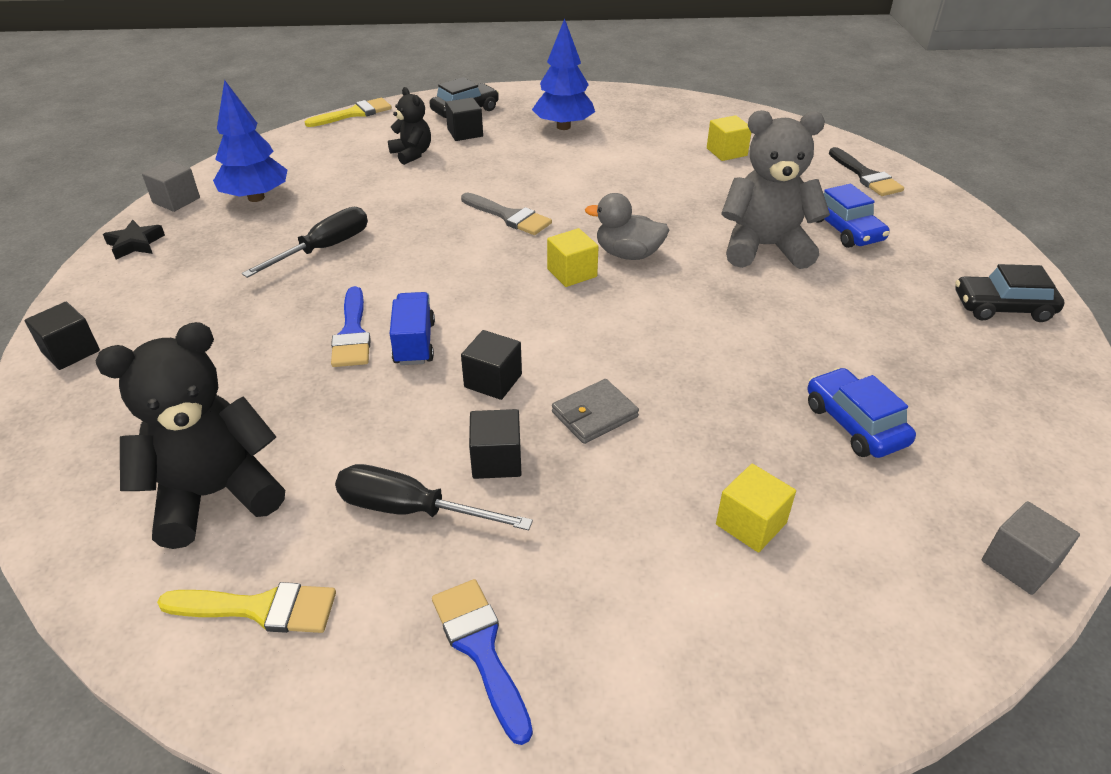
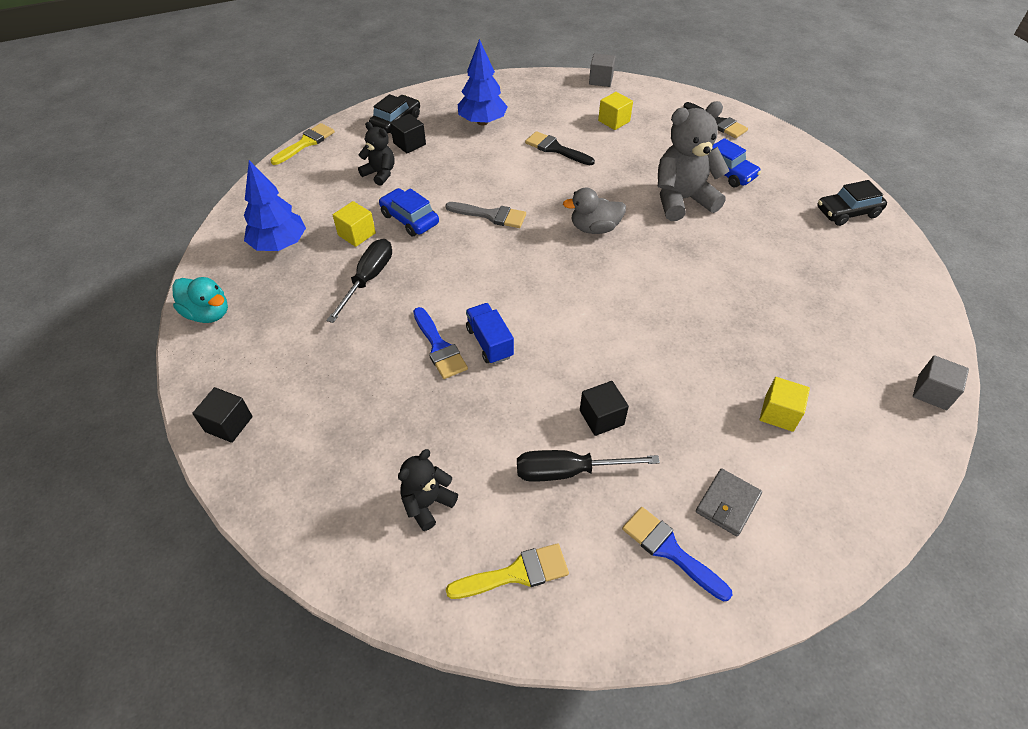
camera: 20 degrees left, 10 degrees up
black teddy bear [96,322,285,549] -> black teddy bear [398,449,458,531], size x0.55
black star [103,220,165,260] -> turquoise duck [172,277,228,323]
grey cube [142,160,200,212] -> grey cube moved to [589,53,615,87]
black cube [461,330,522,400] -> none
yellow cube [547,228,599,287] -> yellow cube moved to [333,201,376,247]
grey wallet [552,379,639,444] -> grey wallet moved to [696,468,762,537]
blue car [807,368,916,458] -> blue car moved to [379,188,439,236]
none -> black brush [525,131,595,165]

